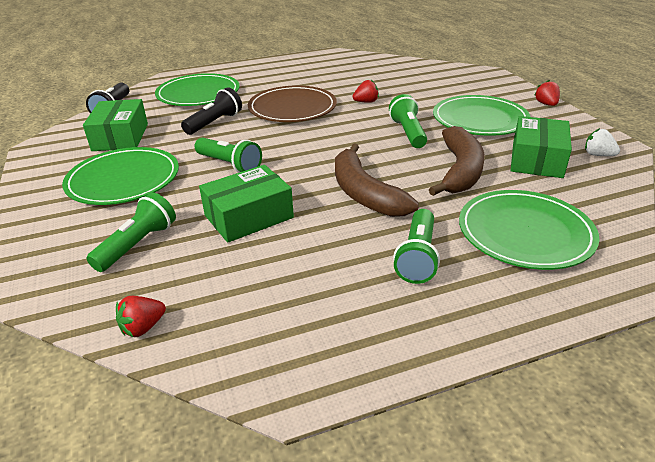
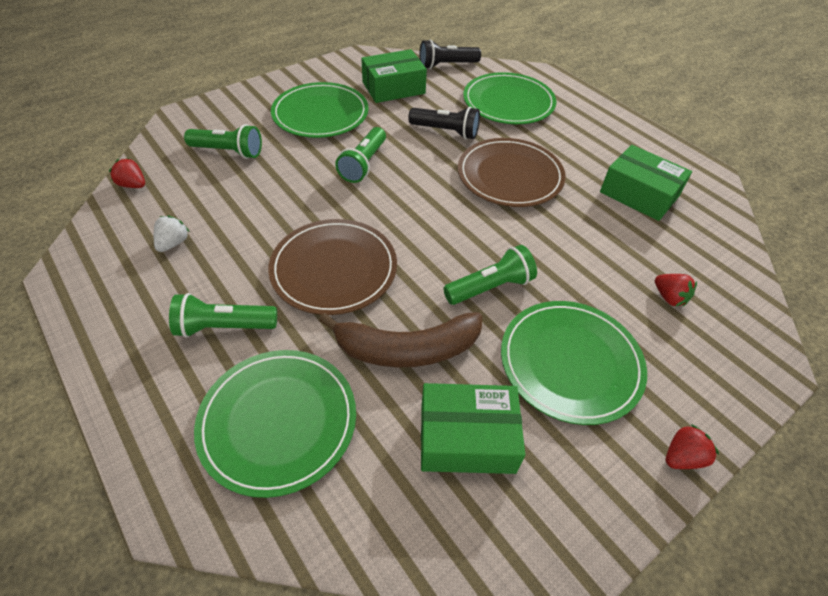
camera: 70 degrees right, 15 degrees up
green box [199,165,294,243] -> green box moved to [600,145,692,221]
brown banana [335,143,419,217] -> brown plate [268,219,397,315]
red strawberry [352,80,379,103] -> red strawberry moved to [655,274,697,306]
white strawberry [585,128,620,156] -> white strawberry moved to [154,216,189,252]

